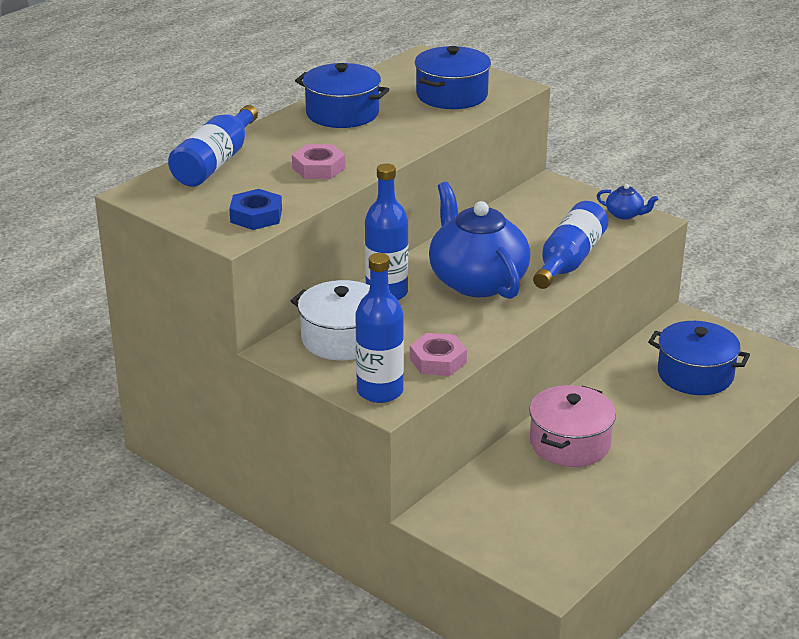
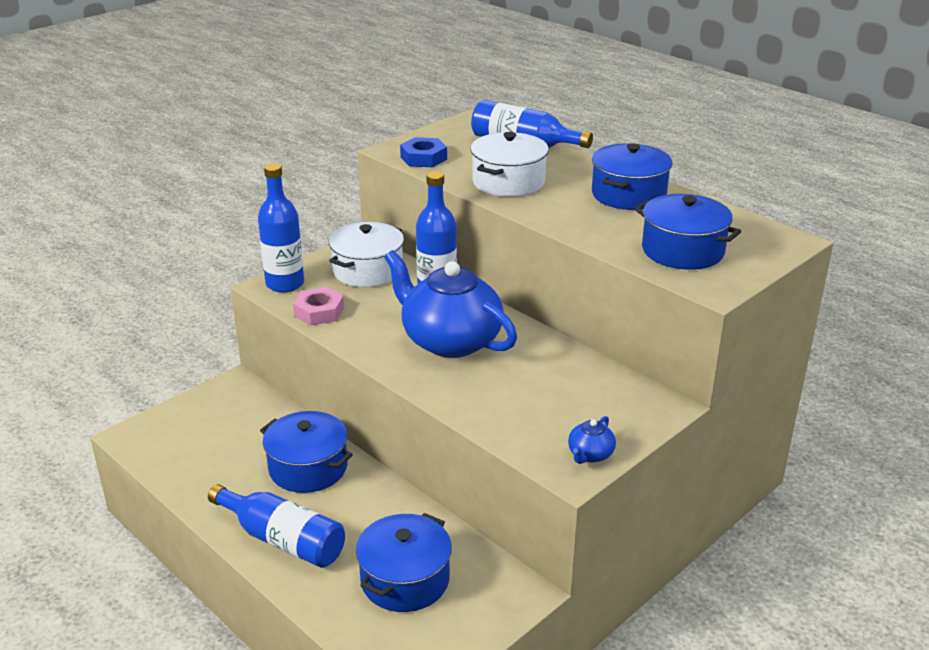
camera: 95 degrees right, 0 degrees up
pink nut [292,144,346,179] -> white pot [471,132,549,197]
blue teapot [429,182,531,299] -> blue teapot turned 120 degrees counterclockwise [384,250,517,358]
pink pot [529,385,616,467] -> blue pot [260,411,353,493]
blue bottle [533,201,608,289] -> blue bottle moved to [208,484,345,568]

